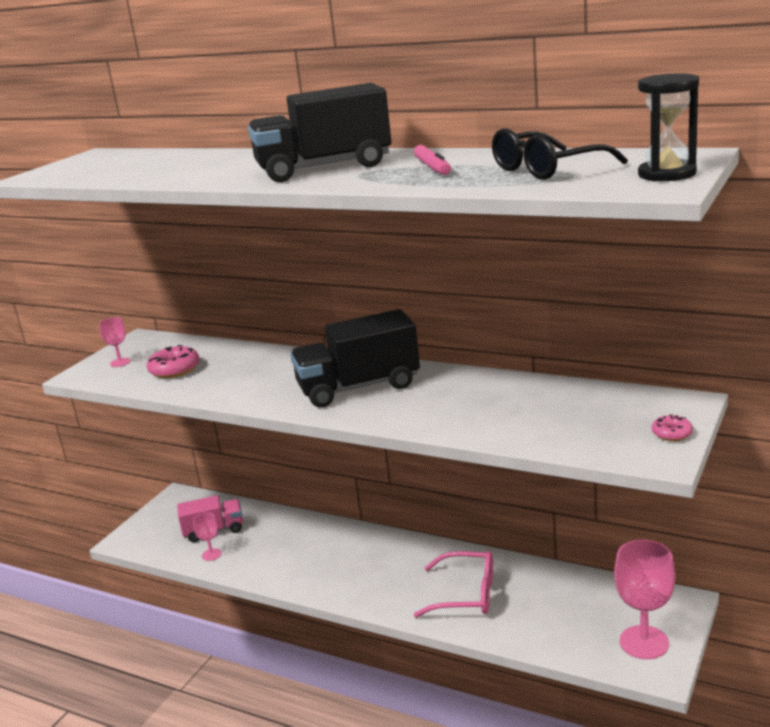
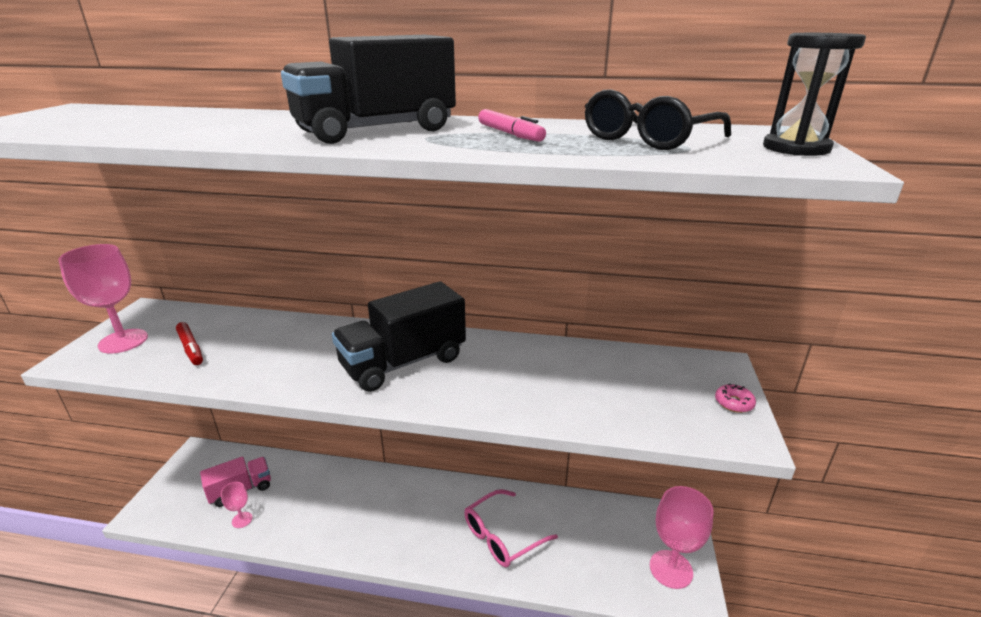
camera: 20 degrees left, 5 degrees up
pink goblet [99,317,130,367] -> pink goblet [58,244,148,353], size x1.99
pink donut [147,345,200,378] -> red marker [176,322,203,365]
pink glasses [413,551,493,618] -> pink glasses turned 150 degrees clockwise [464,489,558,567]

